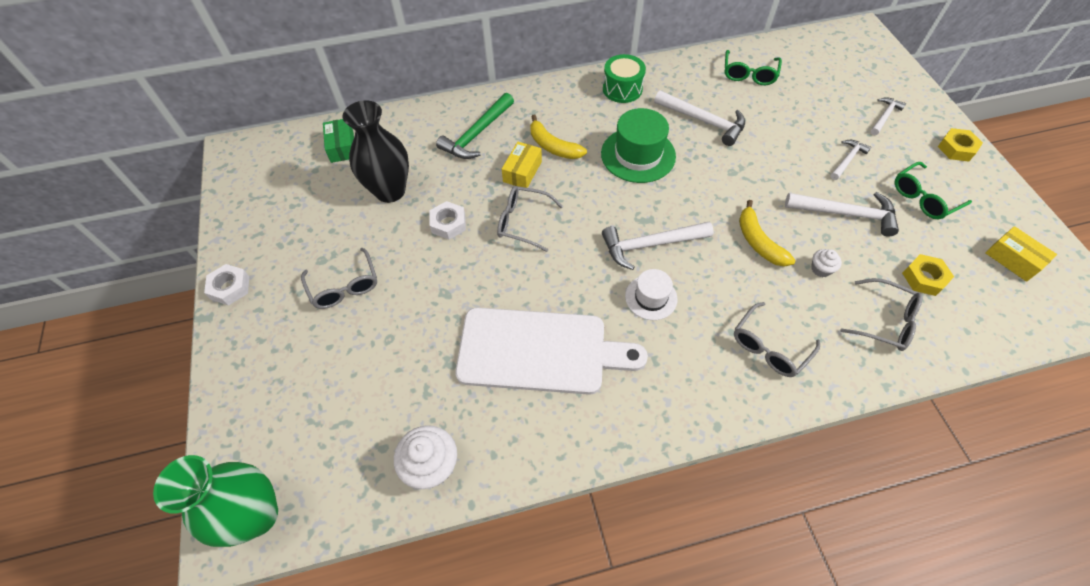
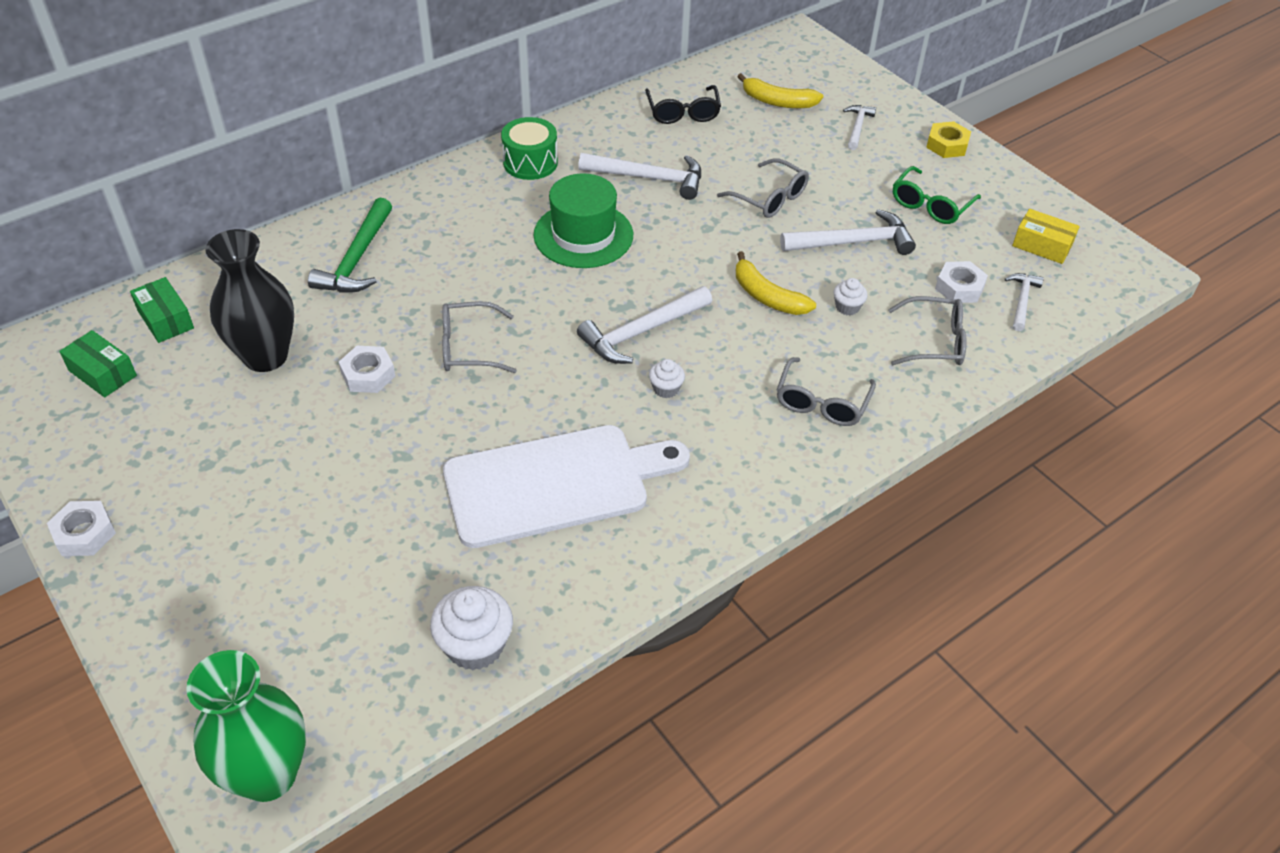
camera: 25 degrees left, 10 degrees down
grey glasses [301,248,377,309] -> grey glasses moved to [717,158,809,218]
yellow box [502,142,542,188] -> none
yellow banana [530,115,587,159] -> yellow banana moved to [737,73,823,108]
white hat [625,269,677,320] -> white cupcake [649,359,685,398]
green glasses [724,50,782,85] -> black glasses [645,85,721,124]
white hammer [830,140,871,180] -> white hammer moved to [1005,273,1044,331]
yellow nut [902,254,954,296] -> white nut [935,261,988,303]
none -> green box [59,330,137,397]

